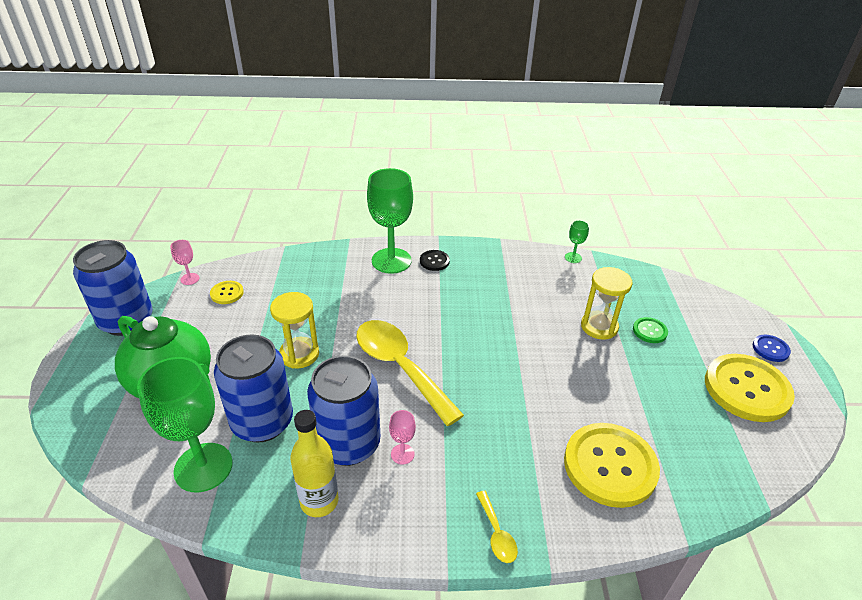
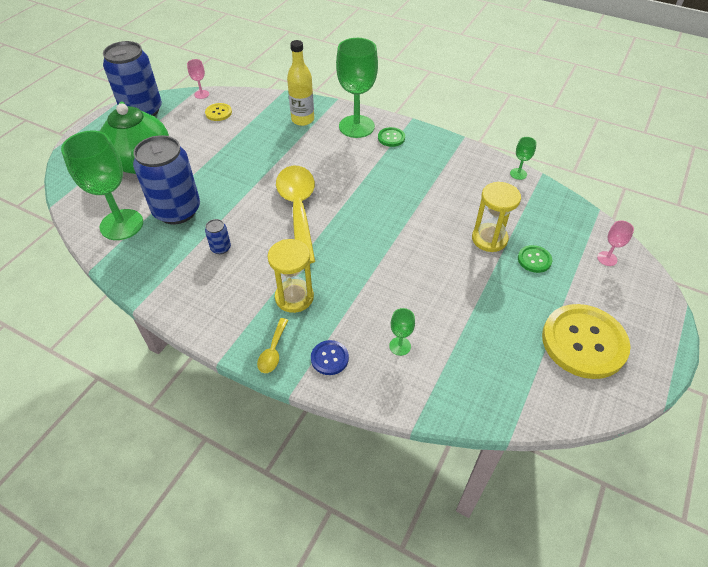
camera: 30 degrees right, 10 degrees up
yellow hourglass [270,292,319,369] -> yellow hourglass moved to [268,239,314,313]
yellow bottle [290,410,338,517] -> yellow bottle moved to [287,40,314,126]
blue can [307,356,380,466] -> blue can [205,219,231,254], size x0.40
pink goblet [389,410,416,465] -> pink goblet moved to [597,220,634,266]
black button [420,250,450,271] -> green button [378,127,405,147]
yellow button [564,423,660,508] -> green goblet [389,308,415,356]
blue button [753,335,791,362] -> blue button moved to [311,340,349,375]

